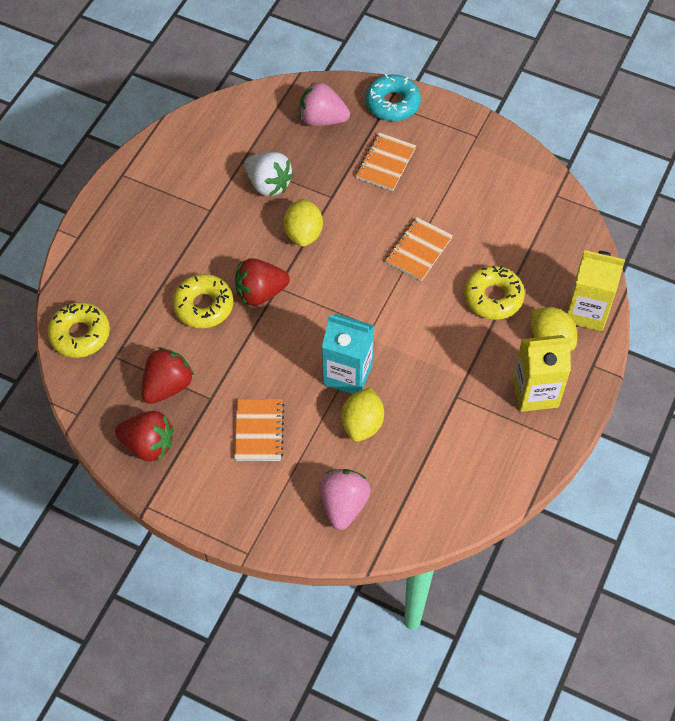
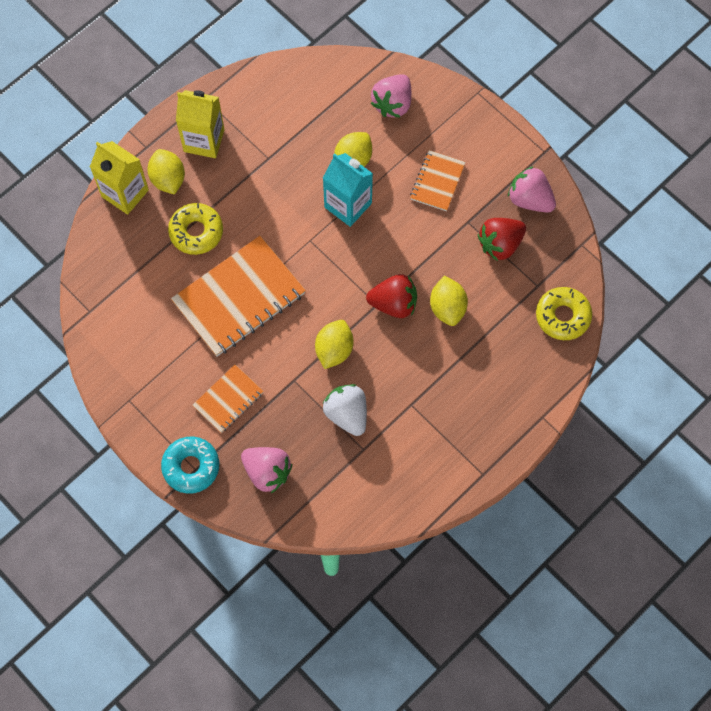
camera: 160 degrees left, 10 degrees up
red strawberry [115,411,173,462] -> pink strawberry [508,166,556,213]
yellow donut [173,274,233,328] -> yellow lemon [430,276,468,326]
orange notebook [385,217,453,281] -> orange notebook [171,236,306,357], size x1.90

